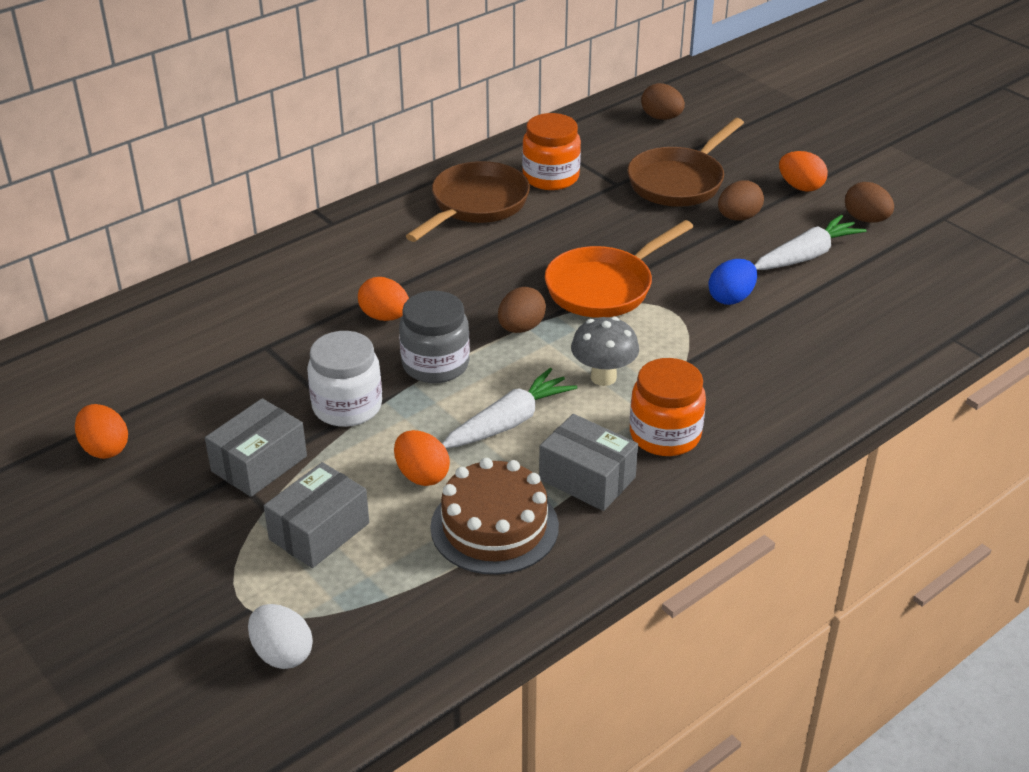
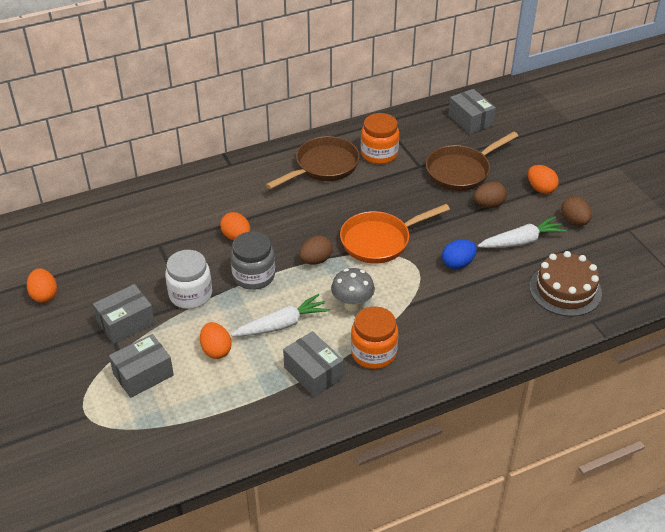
camera: 15 degrees right, 5 degrees up
white egg [248,604,313,669] -> none
brown cake [430,458,559,575] -> brown cake moved to [529,251,602,317]
brown egg [641,83,685,120] -> grey box [448,89,496,134]

